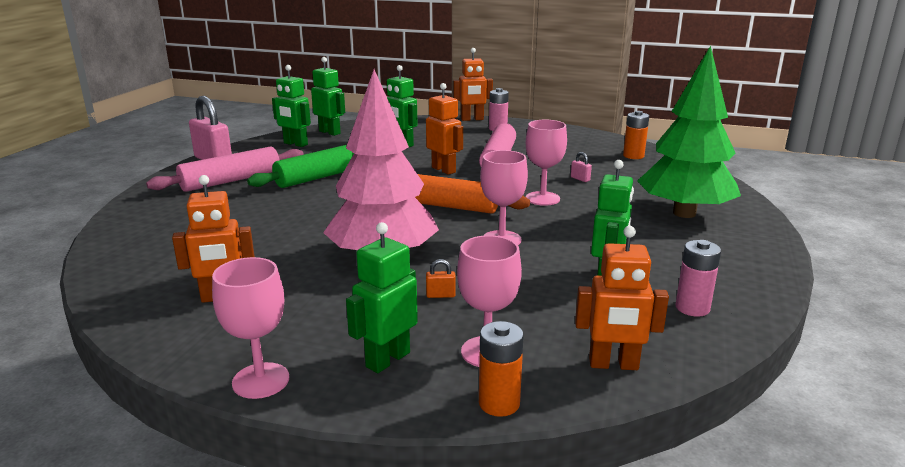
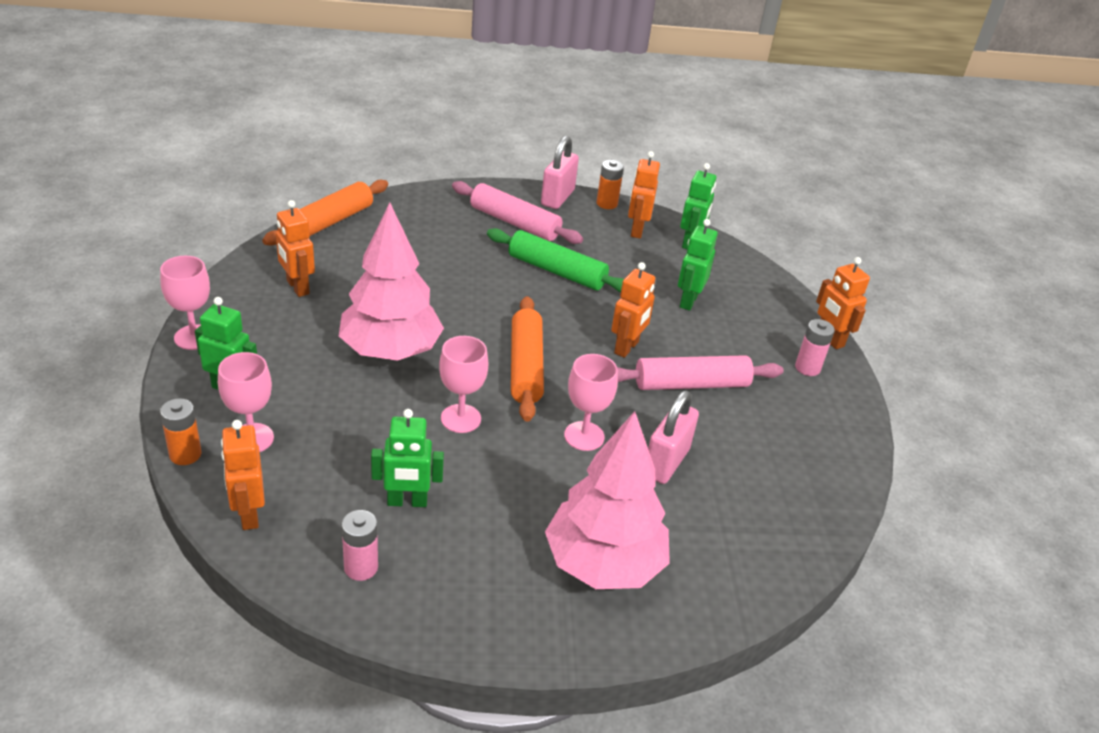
camera: 65 degrees right, 15 degrees up
green robot [272,65,311,147] -> orange robot [628,151,660,239]
orange padlock [426,259,456,298] -> none
pink padlock [571,152,592,182] -> pink padlock [648,391,699,484], size x2.47
orange battery [623,111,649,159] -> orange battery moved to [597,160,624,209]
green tree [638,46,741,218] -> pink tree [545,411,670,589]
none -> orange rolling pin [262,180,388,245]

